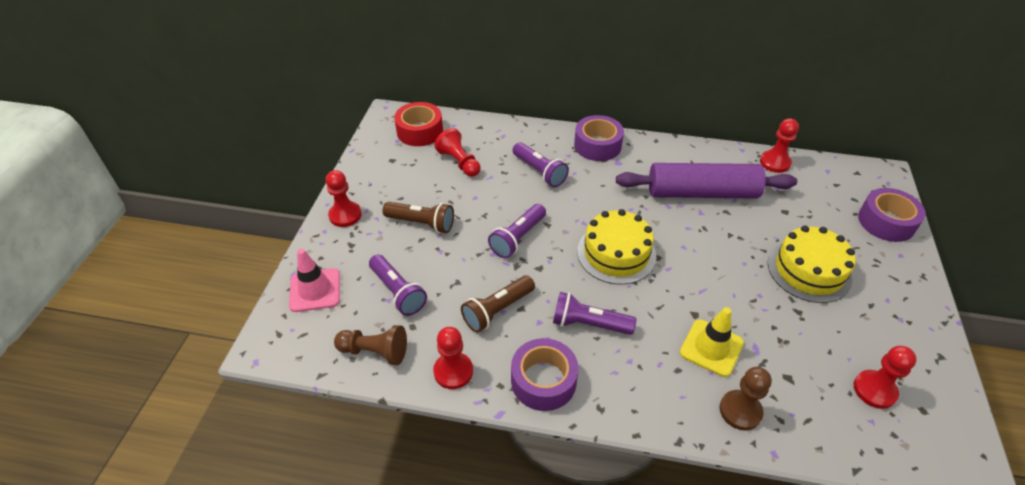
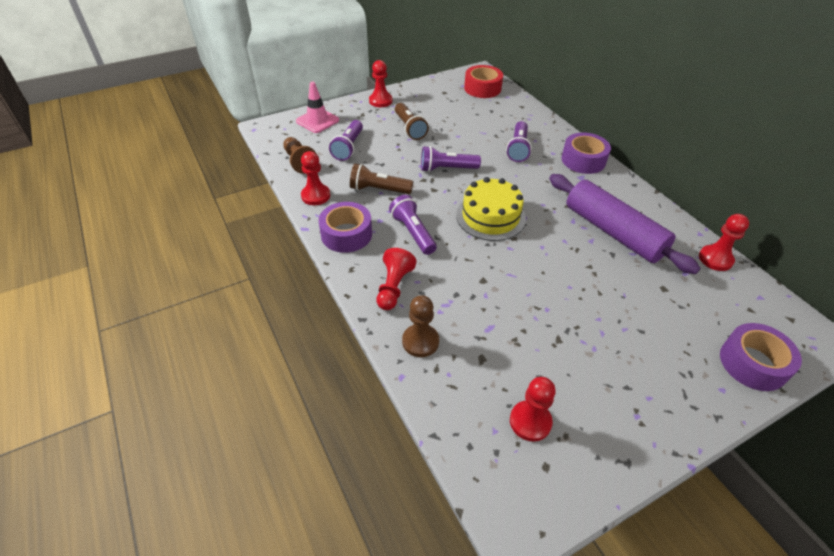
camera: 50 degrees right, 0 degrees up
red pawn [434,128,481,177] -> red pawn moved to [377,248,417,310]
yellow traffic cone [680,307,744,377] -> none
yellow cake [768,226,856,303] -> none

